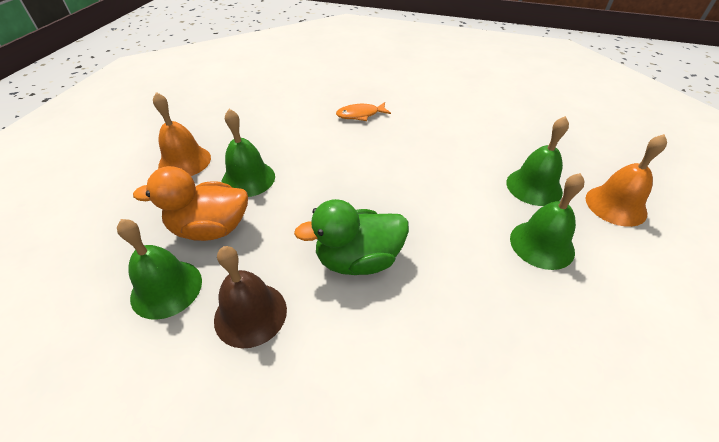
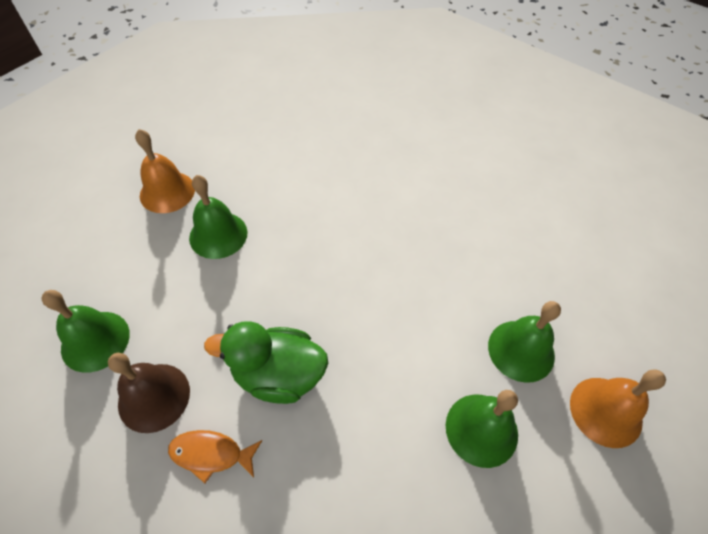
camera: 20 degrees right, 10 degrees up
orange duck [133,166,248,241] -> none
orange fish [336,102,391,121] -> orange fish moved to [168,430,262,483]

